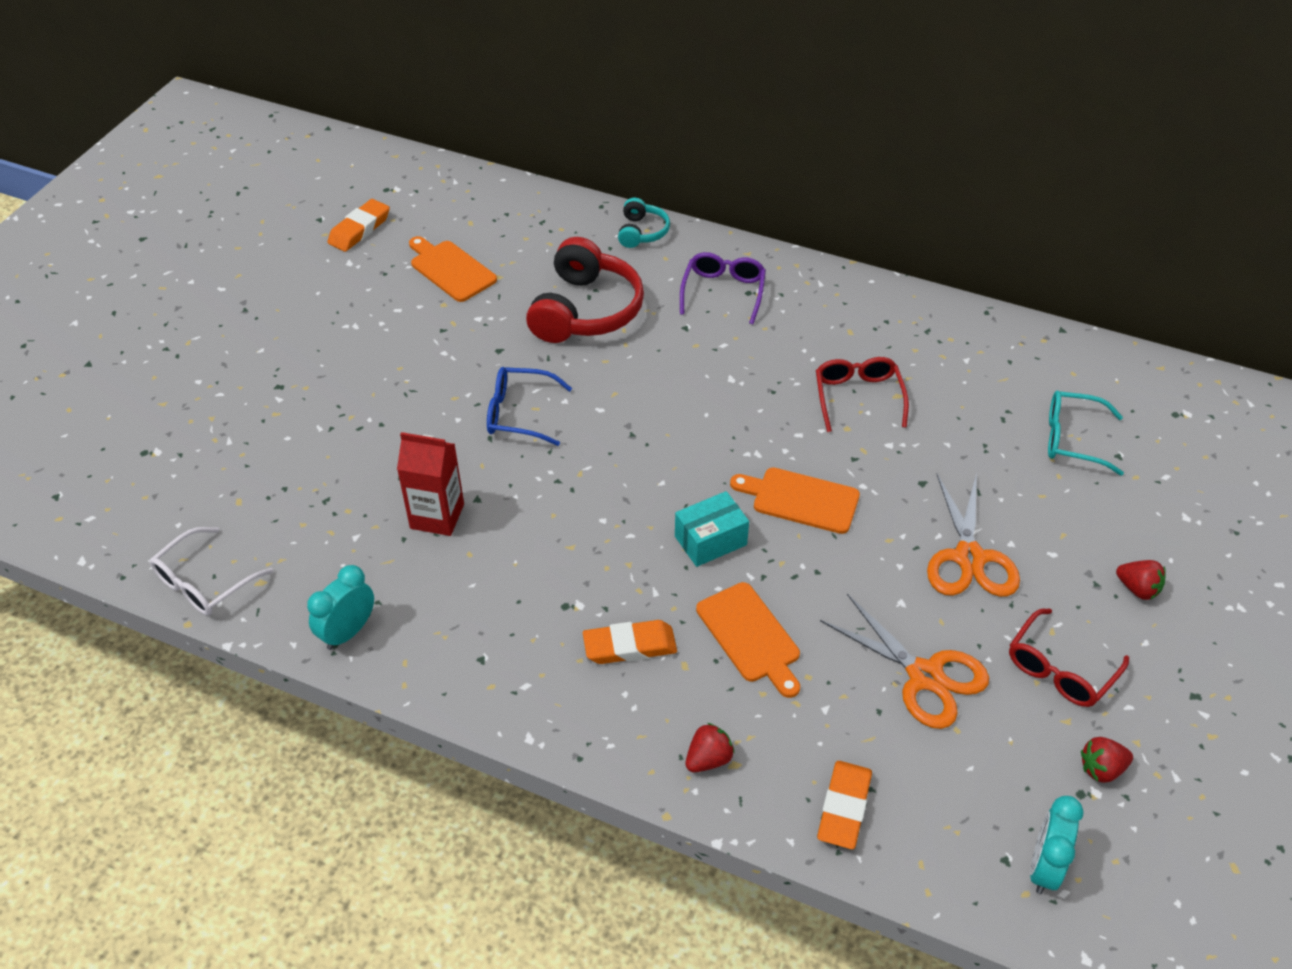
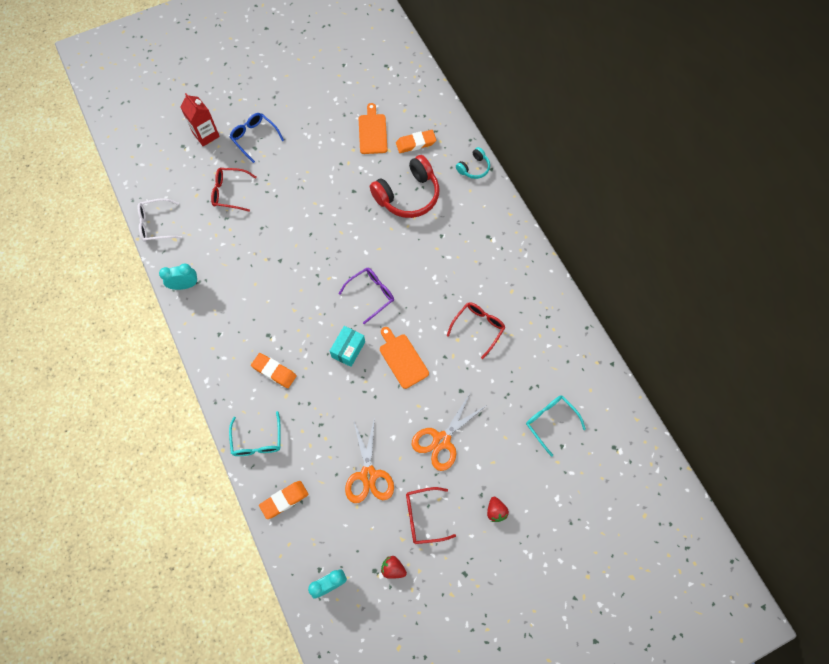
camera: 40 degrees right, 20 degrees up
orange eraser [328,199,390,252] -> orange eraser moved to [396,130,436,153]
red carton [397,432,464,536] -> red carton moved to [181,93,220,146]
blue glasses [487,367,572,446] -> blue glasses moved to [230,113,284,163]
turquoise box [675,491,749,567] -> turquoise box turned 75 degrees counterclockwise [330,326,365,367]
purple glasses [680,252,766,324] -> purple glasses moved to [339,268,394,324]
red strawberry [685,723,735,772] -> turquoise glasses [229,411,281,456]
orange cutting board [696,582,800,698] -> none
none -> red glasses [211,168,257,212]

